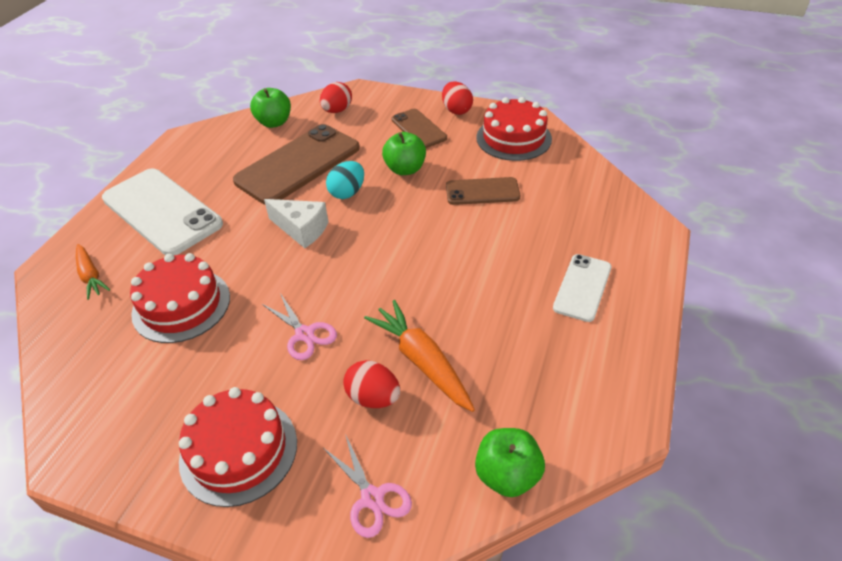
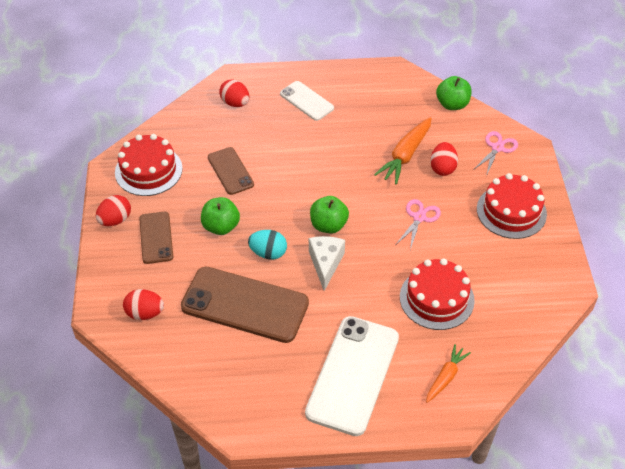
camera: 115 degrees left, 5 degrees up
green apple [250,88,291,128] -> green apple moved to [310,196,349,233]
brown phone [391,109,447,148] -> brown phone turned 45 degrees counterclockwise [139,212,173,264]
white phone [553,254,611,322] -> white phone turned 45 degrees clockwise [280,81,334,121]
none -> red egg [219,79,249,107]

